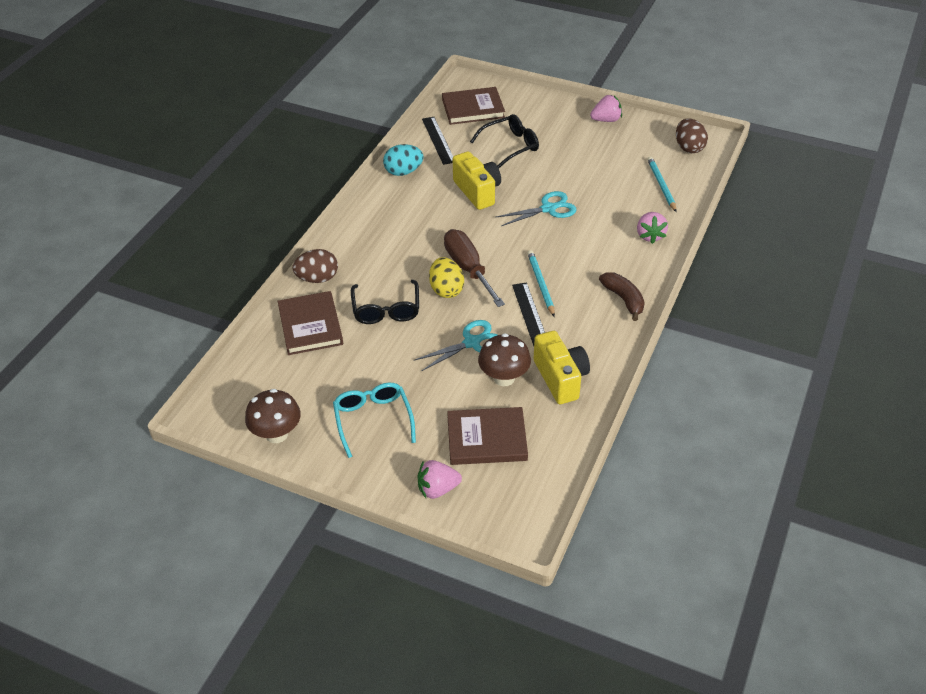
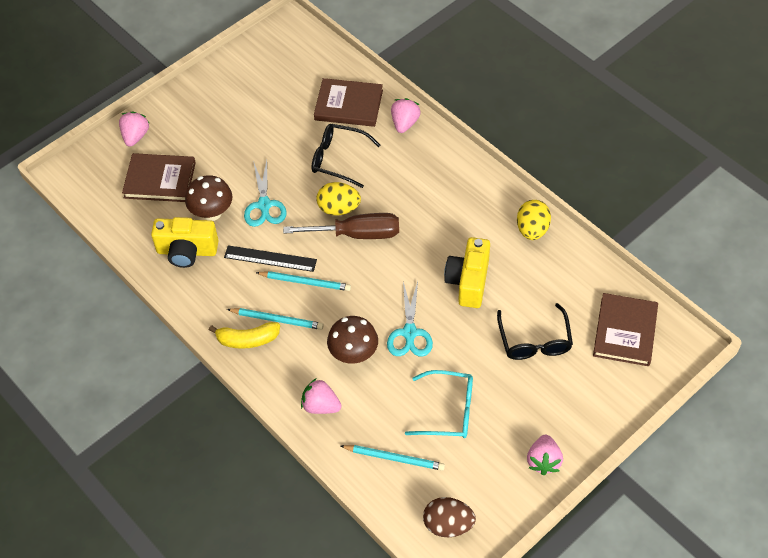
camera: 115 degrees right, 10 degrees up
brown mushroom [245,389,301,443] -> brown mushroom moved to [327,316,378,364]
brown egg [292,249,338,283] -> pink strawberry [391,98,421,133]
turquoise glasses [333,383,416,458] -> turquoise glasses moved to [405,370,473,438]
turquoise egg [383,144,423,176] -> yellow egg [517,200,551,240]
black ruler [422,117,453,165] -> none
brown book [447,407,528,465] -> brown book turned 75 degrees clockwise [122,153,196,202]
yellow camera [453,151,501,210] -> yellow camera turned 105 degrees clockwise [444,237,490,308]
brown banana [599,272,644,321] -> yellow banana [209,322,280,349]
none -> turquoise pencil [227,308,324,330]

